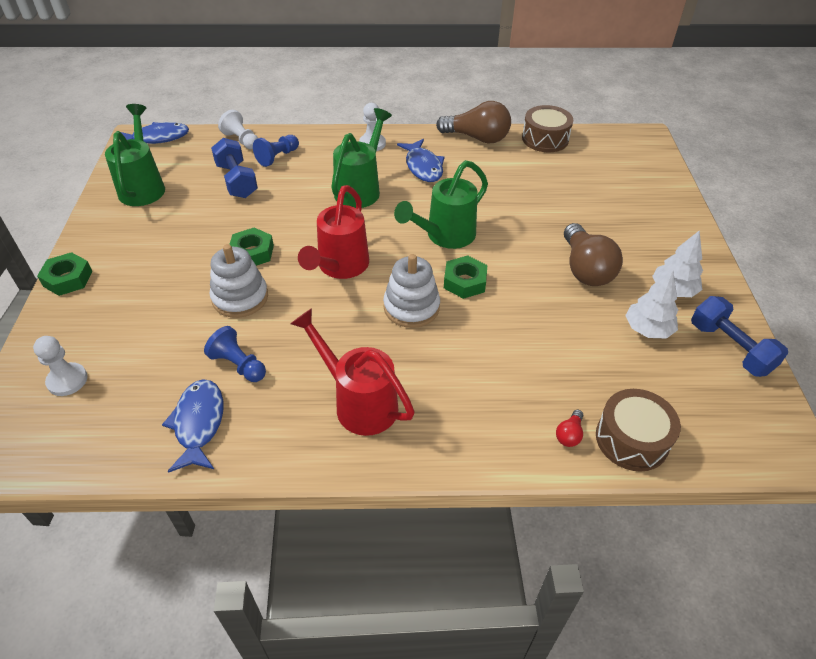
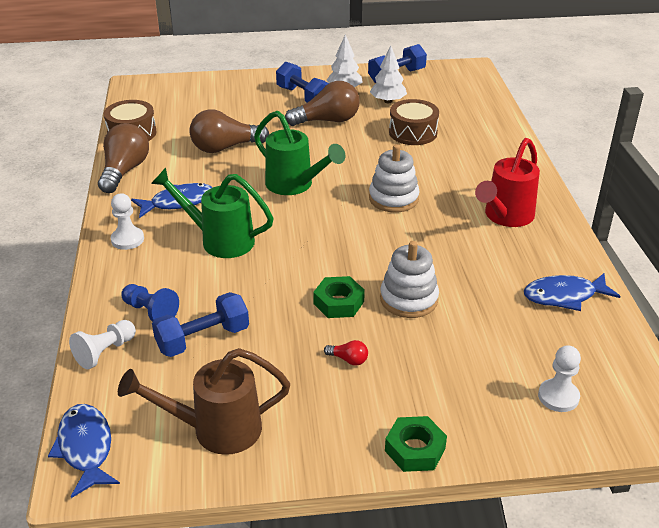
camera: 95 degrees left, 10 degrees down
green watering can [105,104,165,206] -> brown watering can [118,348,290,455]
blue pawn [204,326,266,382] -> none
red watering can [298,185,369,279] -> none
green nut [444,256,487,299] -> none
red light bulb [556,410,583,447] -> red light bulb moved to [324,340,368,366]
brown drum [596,389,681,472] -> brown drum moved to [389,99,439,145]
none -> brown light bulb [190,109,269,153]
none -> blue dumbbell [276,62,329,103]

